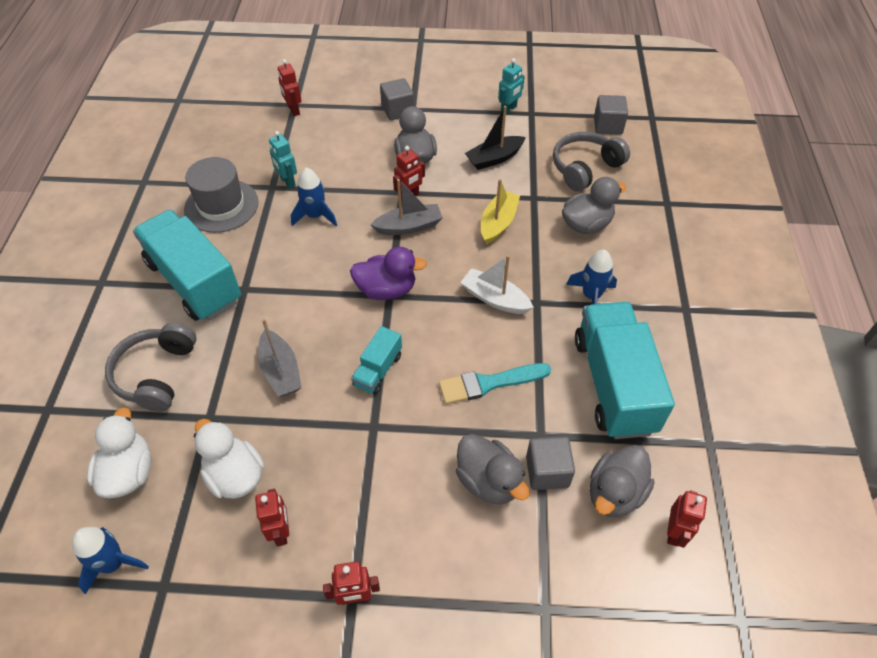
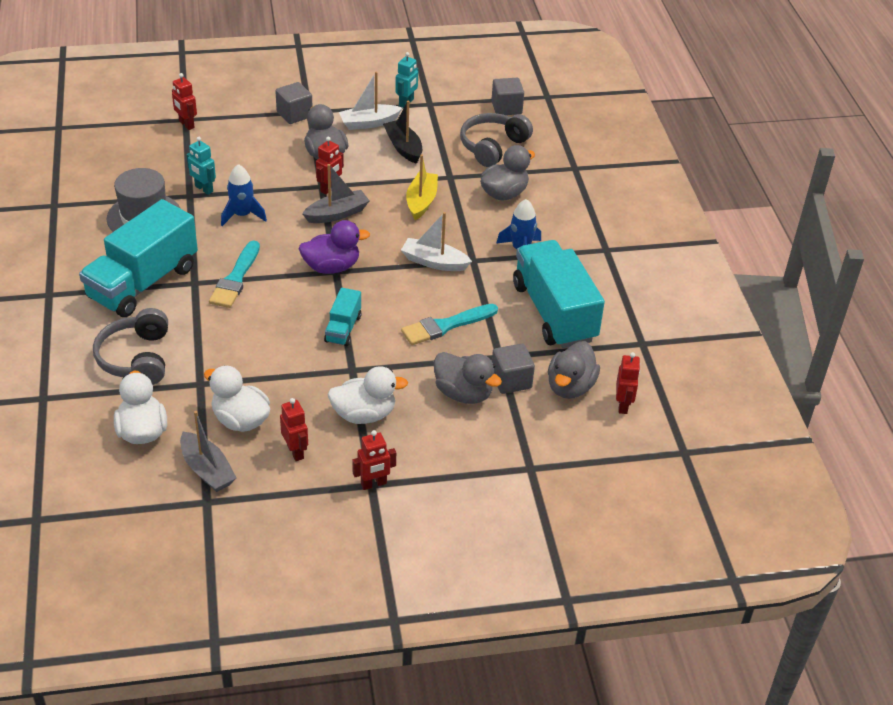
camera: 15 degrees left, 10 degrees down
blue rocket [72,527,149,595] -> none
turquoise truck [133,210,241,321] -> turquoise truck turned 90 degrees counterclockwise [79,199,198,317]
grey boat [258,319,302,397] -> grey boat moved to [180,411,237,492]
black boat [465,106,526,170] -> black boat turned 105 degrees clockwise [383,101,422,164]
none -> turquoise brush [209,241,260,308]
none -> white duck [328,366,408,424]
none -> white boat [339,71,402,130]

